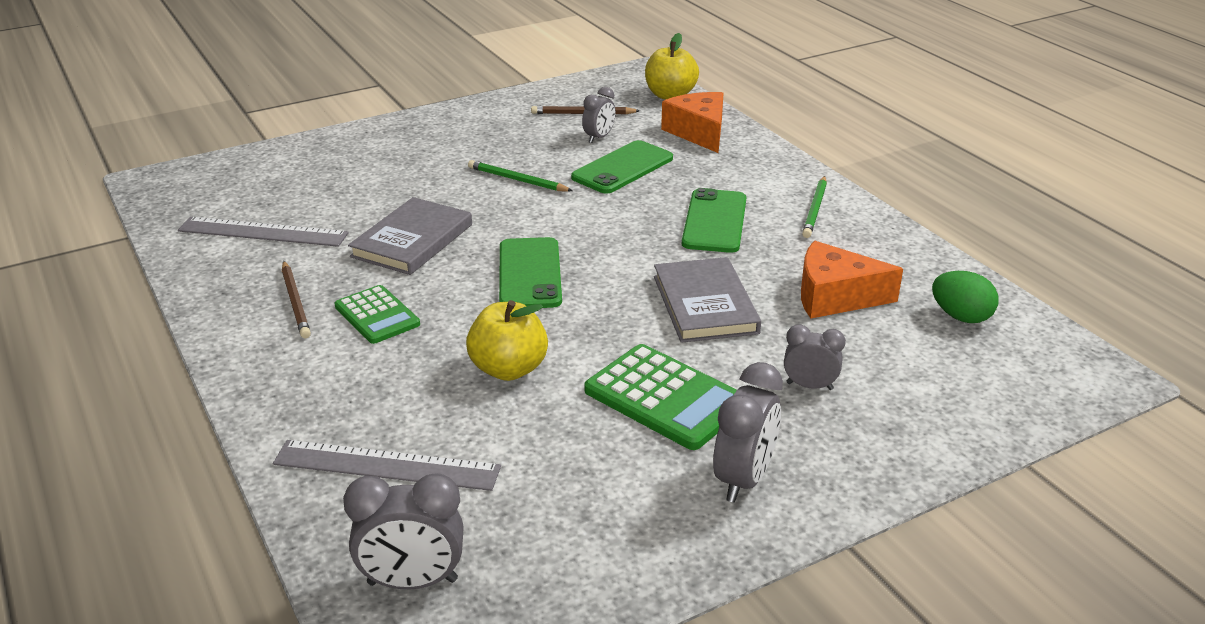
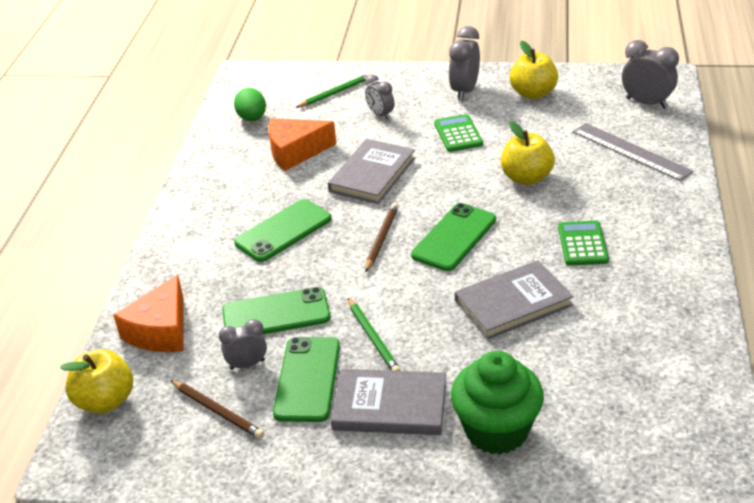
camera: 140 degrees left, 5 degrees up
grey ruler [178,217,349,247] -> none
brown pencil [282,261,311,338] -> brown pencil moved to [365,202,399,272]
green calculator [584,344,737,450] -> green calculator [434,114,483,152], size x0.64
grey clock [713,362,783,503] -> grey clock turned 45 degrees counterclockwise [449,26,480,101]
orange cheese [801,241,903,318] -> orange cheese turned 120 degrees clockwise [268,118,336,171]
green pencil [802,176,827,238] -> green pencil moved to [295,73,371,108]
none -> green phone [273,337,340,422]
none -> grey book [331,369,446,435]
none -> green cupcake [451,351,544,454]
none -> yellow apple [509,41,558,99]

